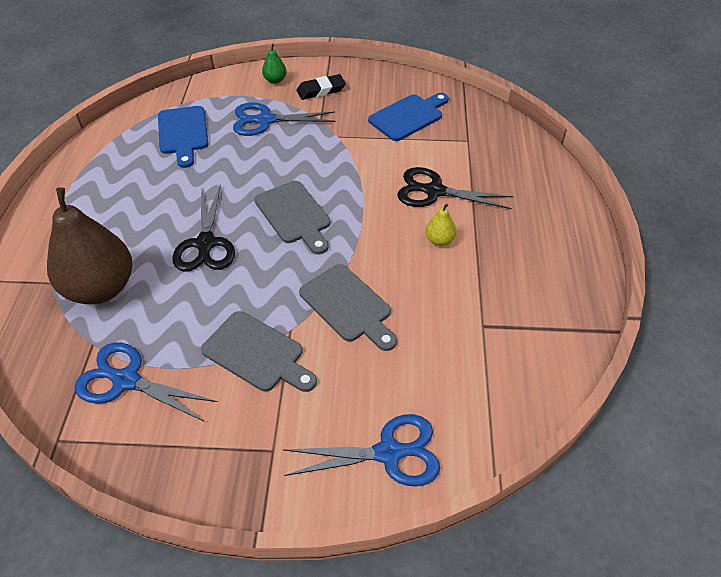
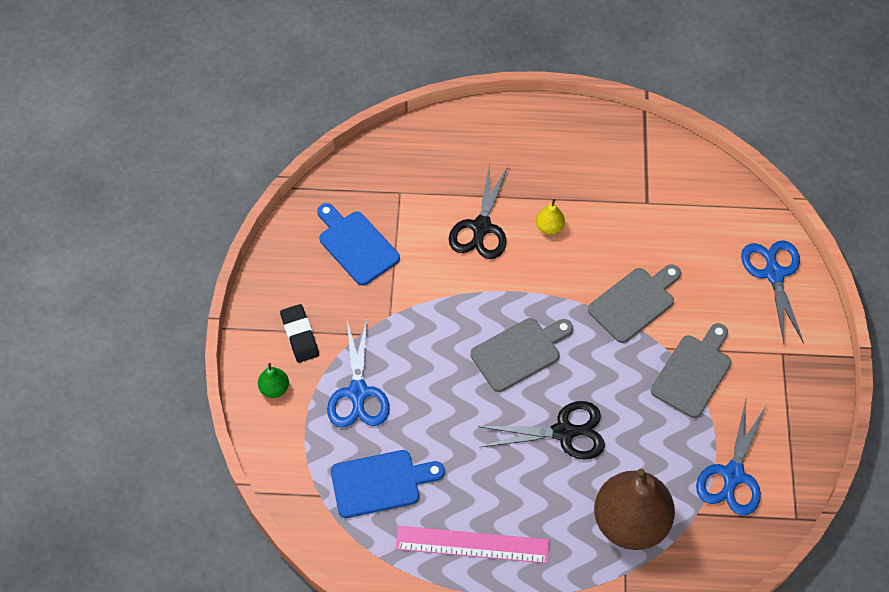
camera: 90 degrees left, 10 degrees up
none -> pink ruler [395,526,549,564]

